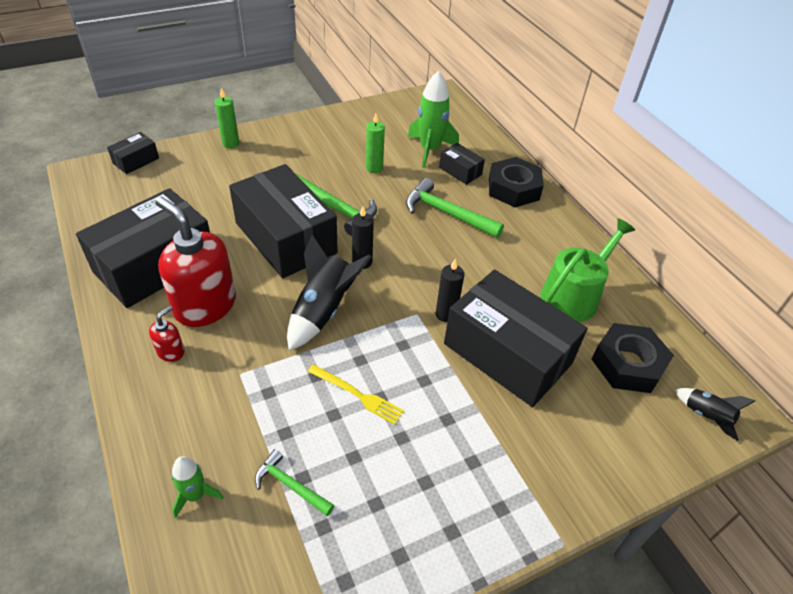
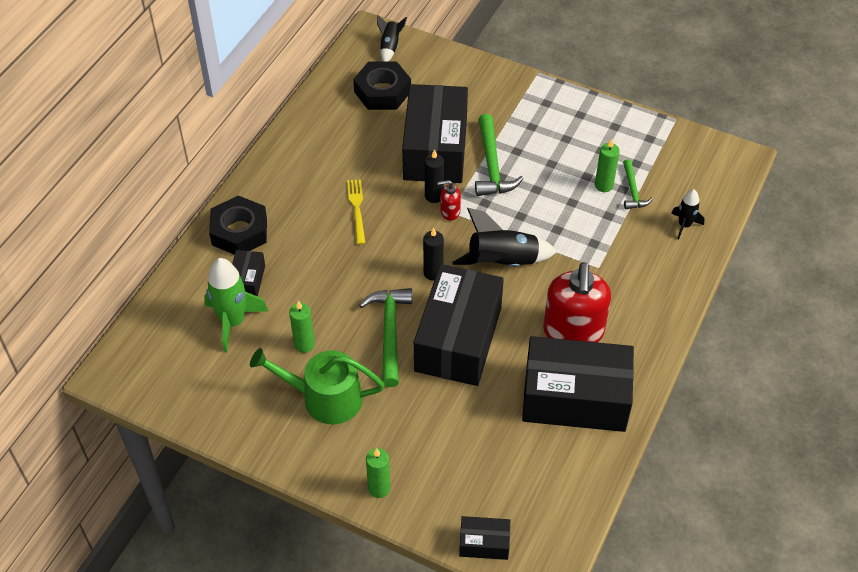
camera: 125 degrees left, 5 degrees up
red soap dispenser [149,306,184,362] -> red soap dispenser moved to [438,180,461,221]
green rocket [172,456,224,519] -> black rocket [671,189,704,239]
yellow fork [308,364,404,425] -> yellow fork moved to [347,179,365,245]
green hammer [406,178,504,238] -> green hammer moved to [475,114,524,196]
green watering can [540,218,635,322] -> green watering can moved to [250,348,385,424]
none -> green candle [595,139,620,192]

